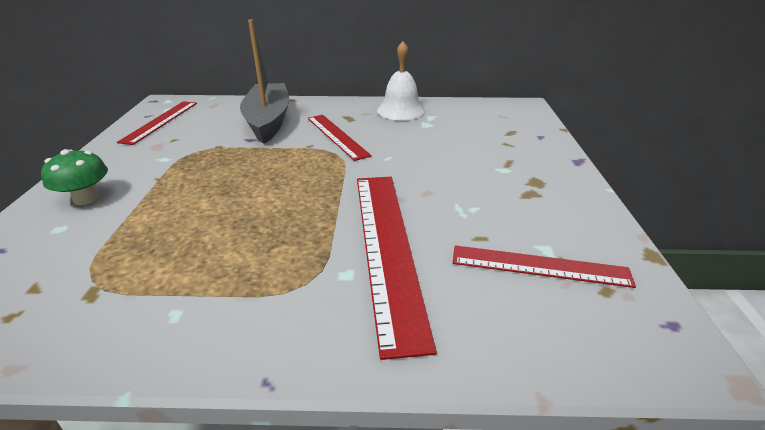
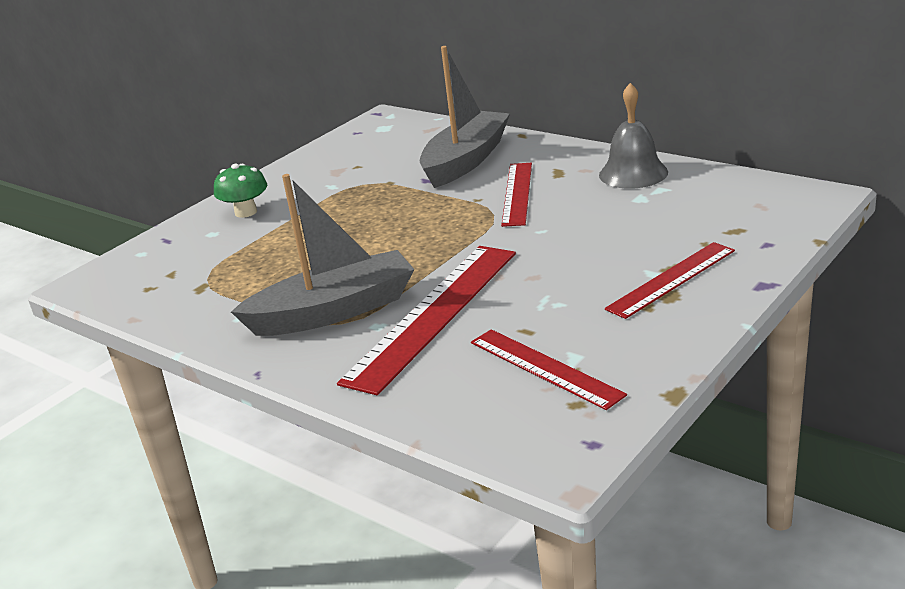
camera: 40 degrees right, 5 degrees down
red ruler [117,101,197,145] -> red ruler moved to [604,242,735,319]
white bell [377,41,425,120] -> grey bell [599,83,668,189]
none -> grey boat [231,174,415,336]

